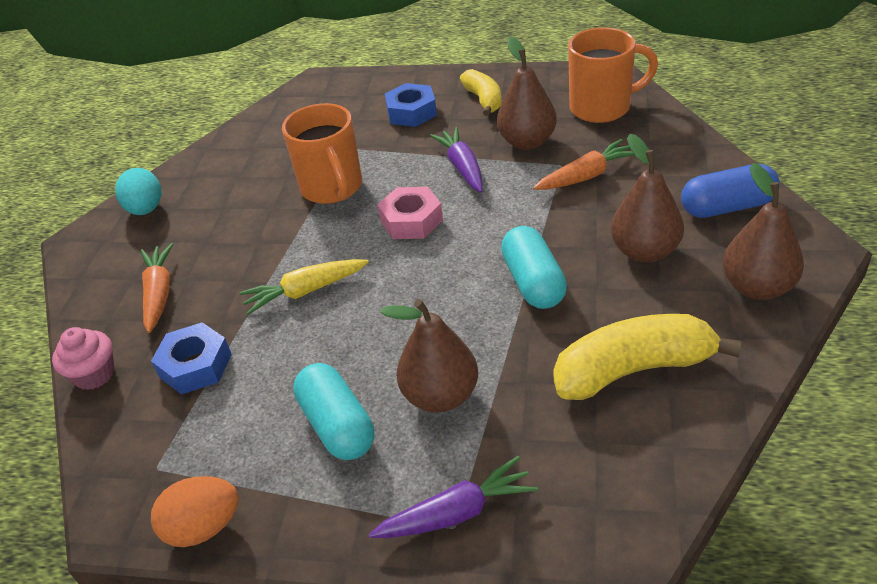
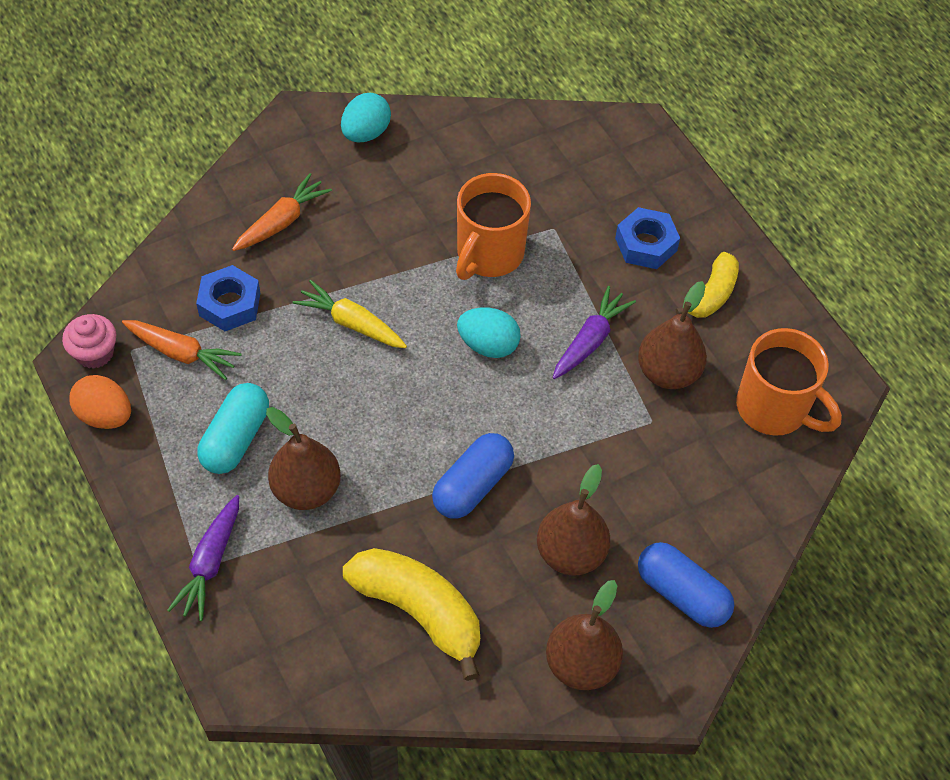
camera: 45 degrees right, 15 degrees up
pink cupcake [52,327,115,390] -> pink cupcake moved to [62,314,117,369]
purple carrot [369,456,538,538] -> purple carrot turned 75 degrees clockwise [167,495,239,621]
pink nut [377,187,443,239] -> turquoise egg [457,307,521,358]
turquoise capsule [501,226,567,309] -> blue capsule [432,433,514,519]
orange carrot [533,139,634,190] -> orange carrot moved to [122,320,242,380]

